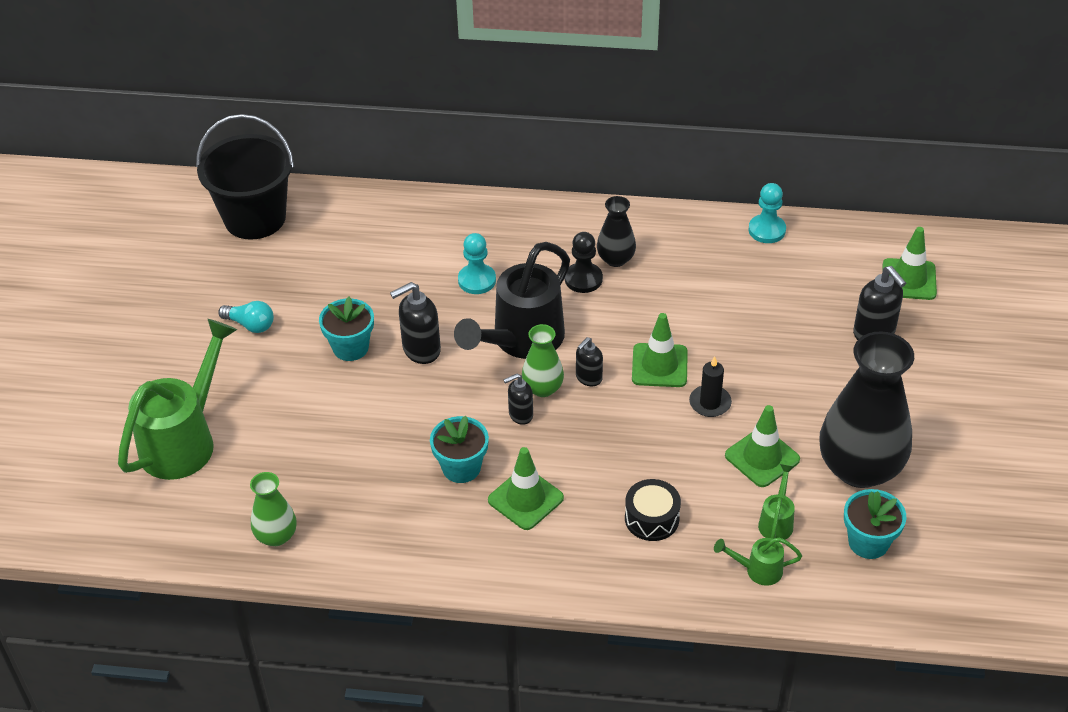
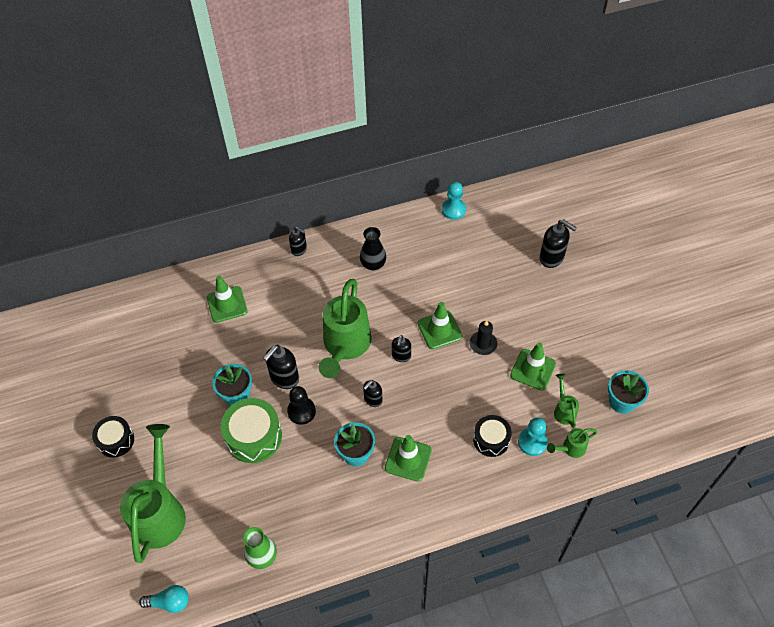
camera: 25 degrees left, 10 degrees up
black bucket [196,114,294,240] -> none
turquoise light bulb [218,301,274,333] -> turquoise light bulb moved to [139,585,189,613]
black watering can [454,242,570,359] -> green watering can [318,279,372,378]
turquoise pawn [458,233,496,294] -> turquoise pawn moved to [518,417,548,456]
green vase [522,324,564,397] -> none
black pawn [565,232,603,293] -> black pawn moved to [287,386,316,425]
black vase [819,331,914,488] -> none
green traffic cone [882,227,937,300] -> green traffic cone moved to [207,276,247,323]
none -> black drum [92,416,134,458]
none -> green drum [221,398,282,463]
none -> black soap dispenser [289,227,307,256]

